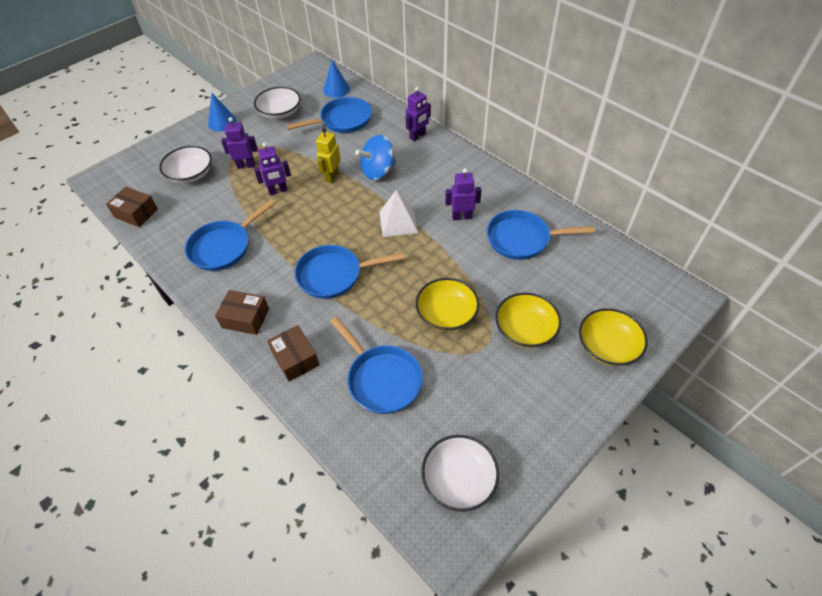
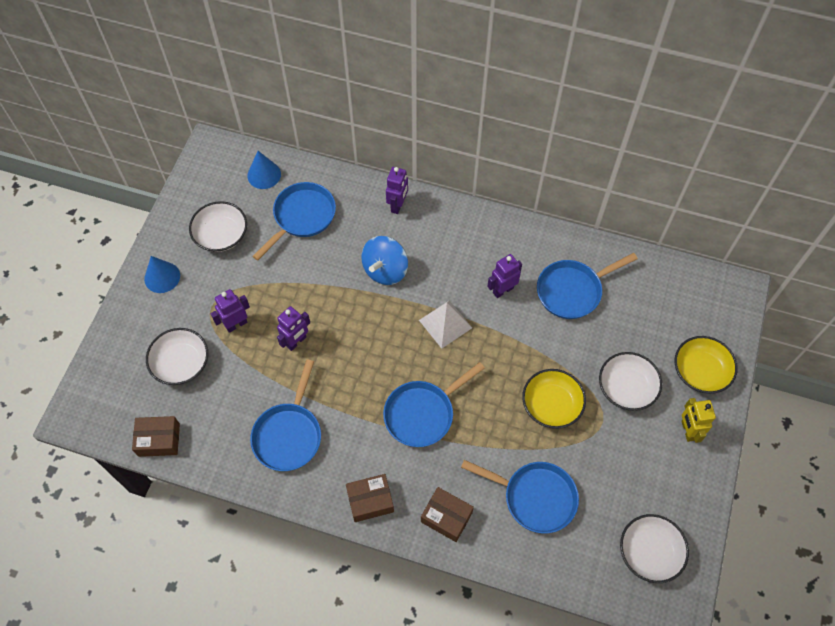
camera: 30 degrees left, 10 degrees up
yellow robot [316,128,341,183] -> yellow robot moved to [681,398,716,443]
yellow bowl [495,292,561,348] -> white bowl [599,352,662,411]

